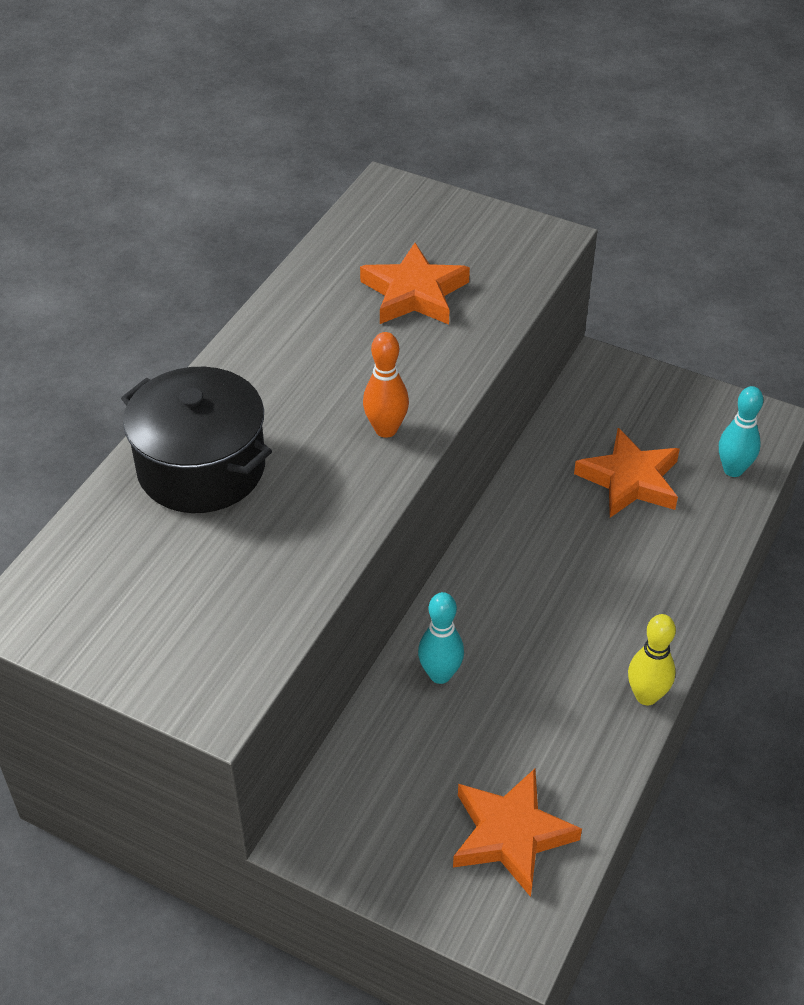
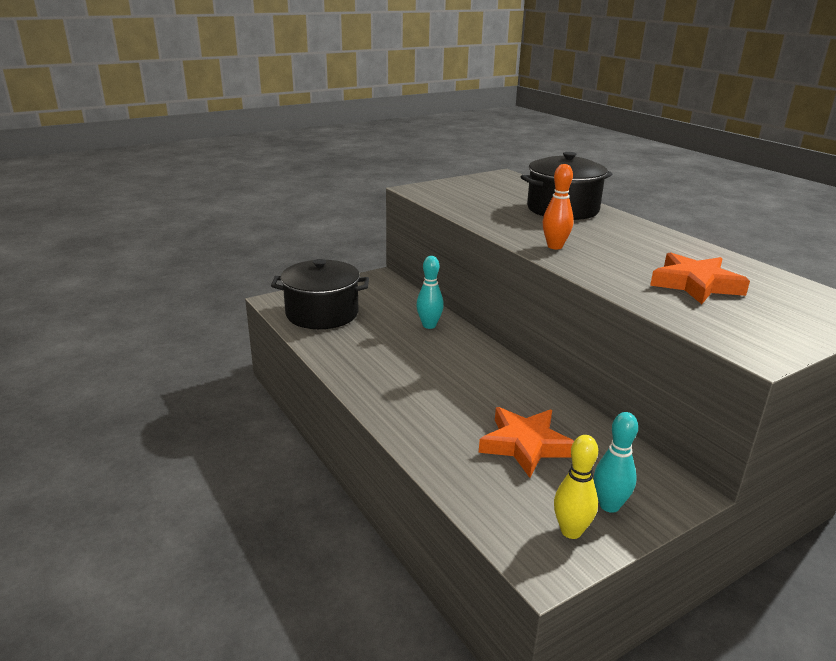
camera: 120 degrees right, 20 degrees down
orange star [453,769,582,897] -> black pot [271,259,369,329]
yellow bowling pin [628,614,676,705] -> yellow bowling pin moved to [554,435,598,539]
turquoise bowling pin [719,386,763,477] -> turquoise bowling pin moved to [594,412,638,513]

